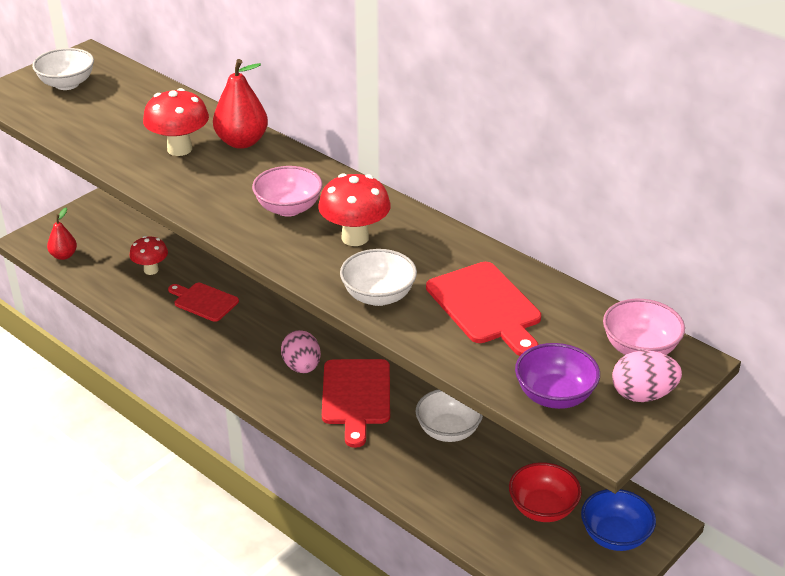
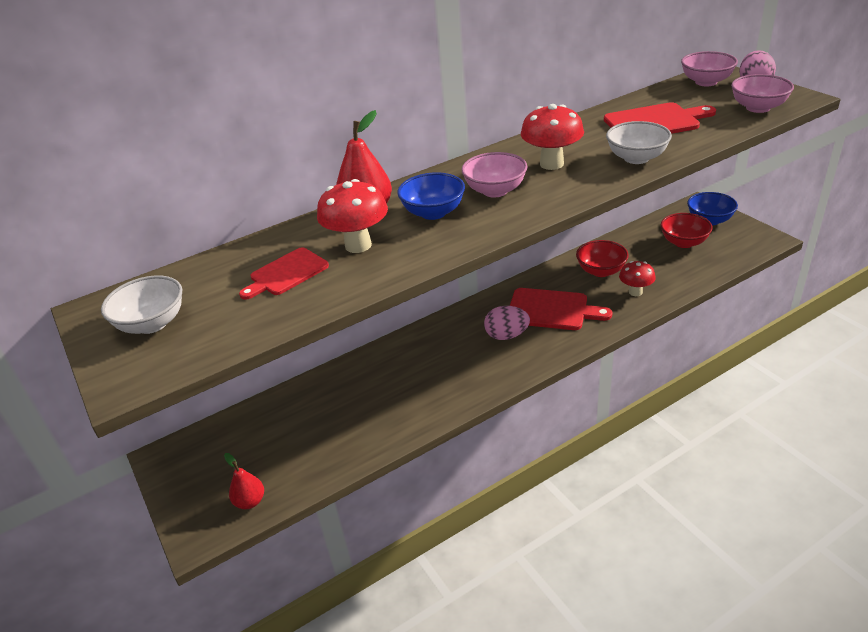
camera: 70 degrees left, 0 degrees up
red mushroom [129,236,168,275] -> red mushroom moved to [619,261,656,296]
red cutting board [168,283,239,322] -> red cutting board moved to [239,247,329,300]
white bowl [416,389,483,442] -> red bowl [576,240,629,277]
purple bowl [515,343,600,409] -> pink bowl [731,74,794,113]
none -> blue bowl [397,172,465,220]

